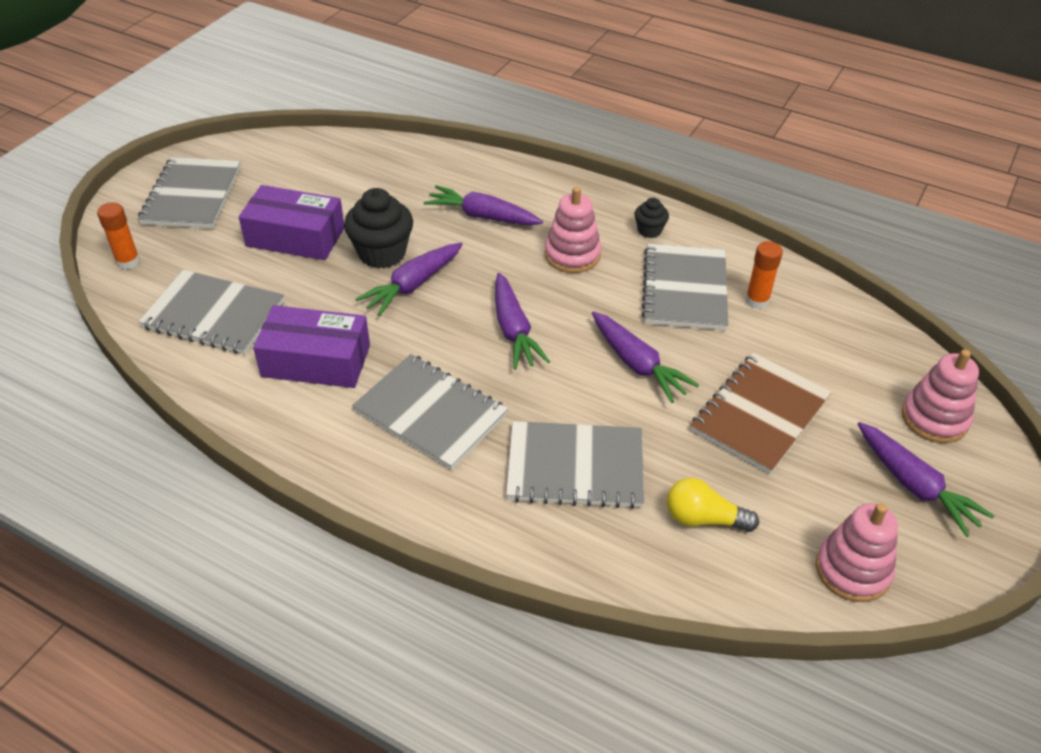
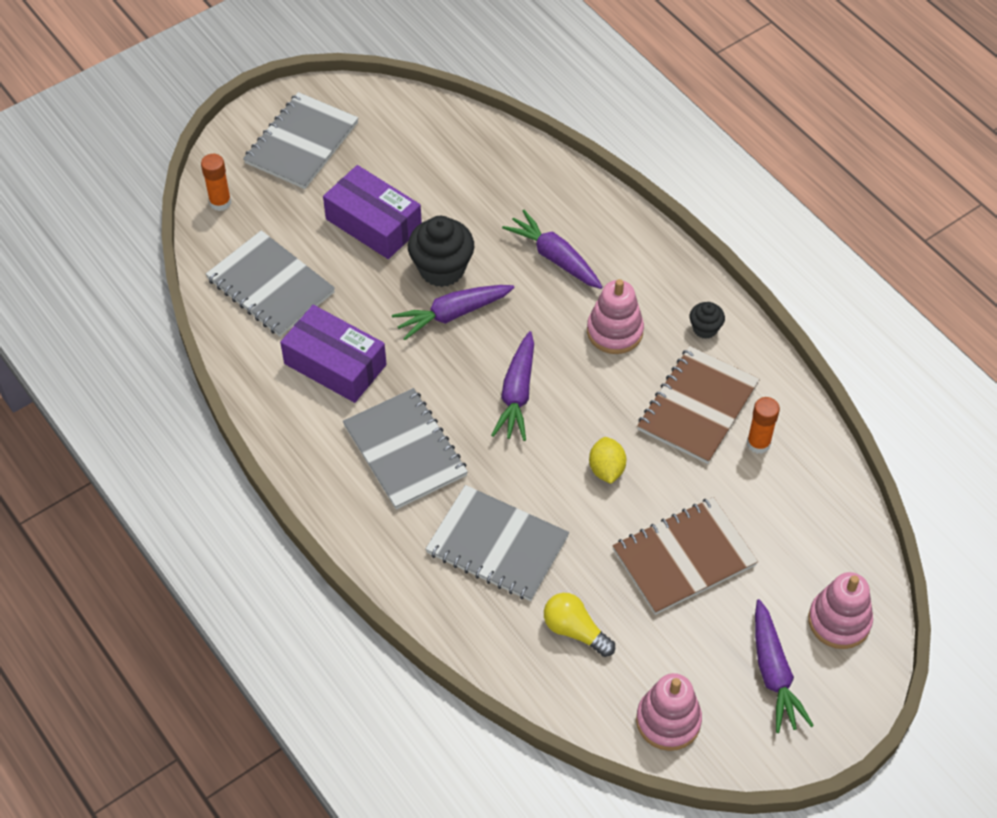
camera: 25 degrees right, 10 degrees up
purple carrot [592,311,699,403] -> yellow lemon [589,437,626,484]
grey notebook [641,244,728,330] -> brown notebook [637,346,760,464]

